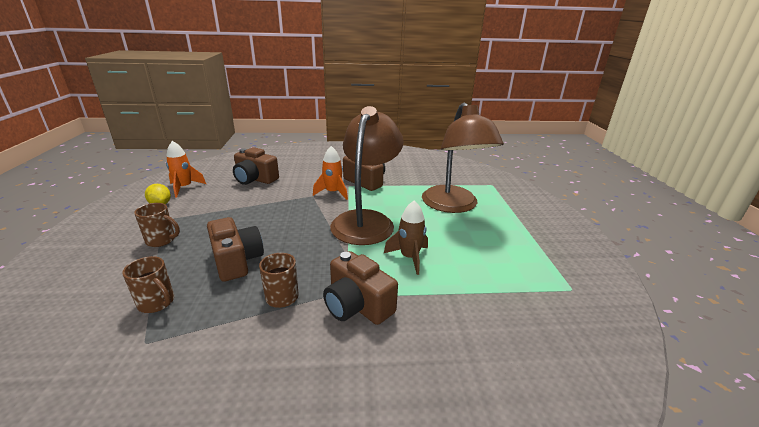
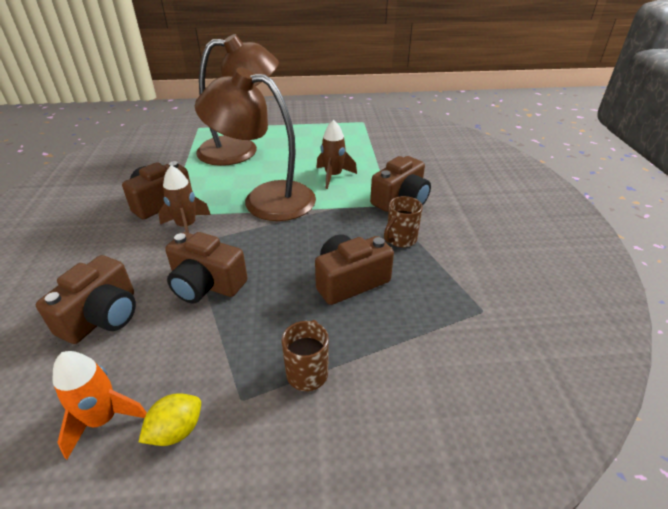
camera: 90 degrees left, 10 degrees up
brown mug [122,256,174,313] -> none
orange rocket [313,146,348,200] -> brown rocket [158,165,211,233]
none -> brown camera [165,232,247,303]

